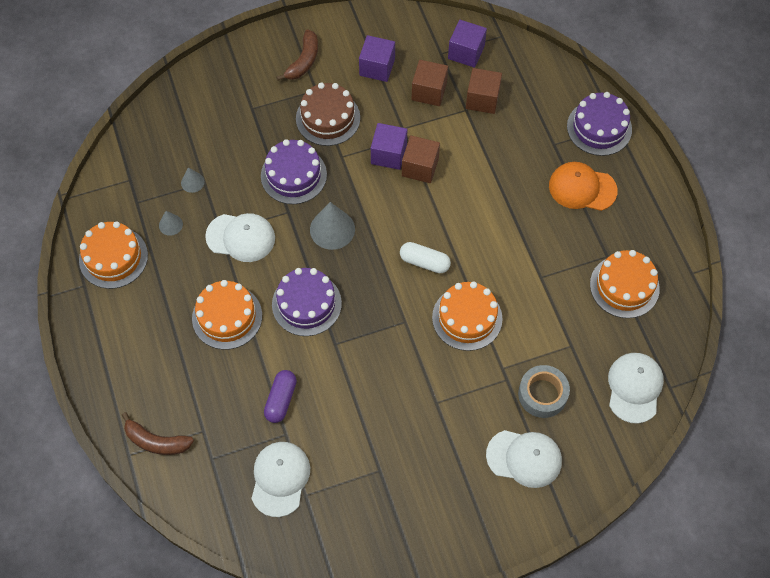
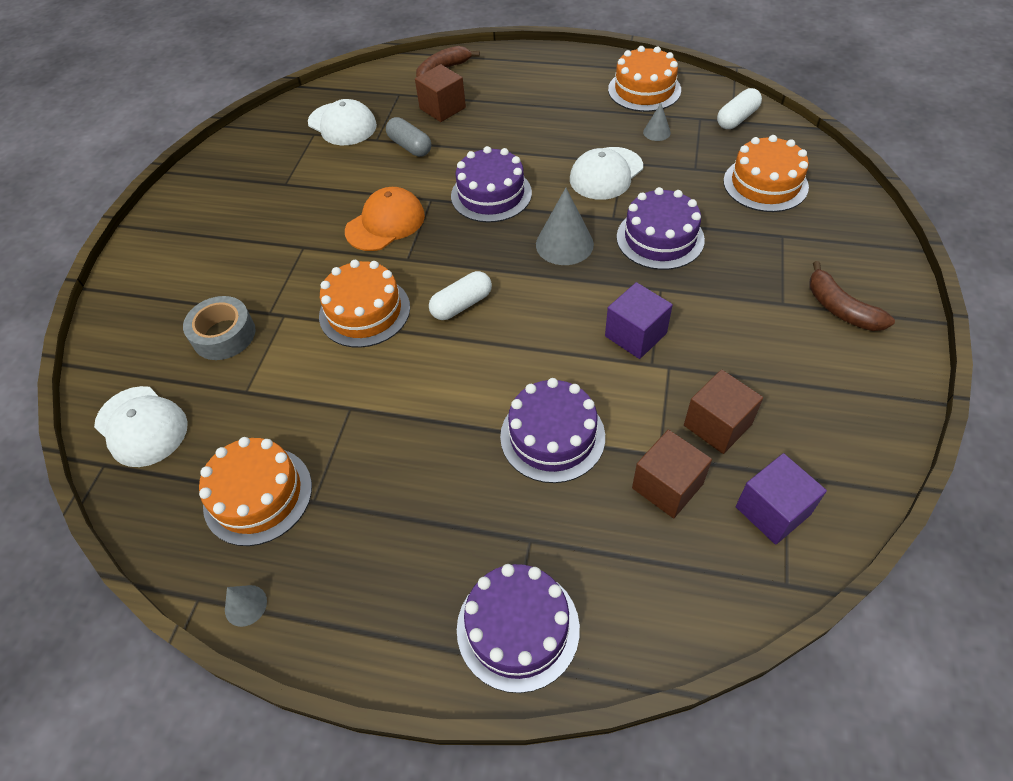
camera: 125 degrees right, 10 degrees down
grey cone [181,167,205,193] -> grey cone moved to [225,585,267,627]
orange cake [192,280,262,350] -> orange cake moved to [723,135,809,212]
purple capsule [264,370,297,423] -> grey capsule [386,117,431,157]
brown cake [296,82,360,146] -> none
purple cube [359,35,395,82] -> none
brown cube [402,135,440,183] -> brown cube moved to [415,64,466,122]
white cap [486,430,562,488] -> none
orange cap [549,162,618,211] -> orange cap moved to [345,187,425,251]
none -> purple cake [500,378,605,483]
none -> white capsule [717,88,762,129]

